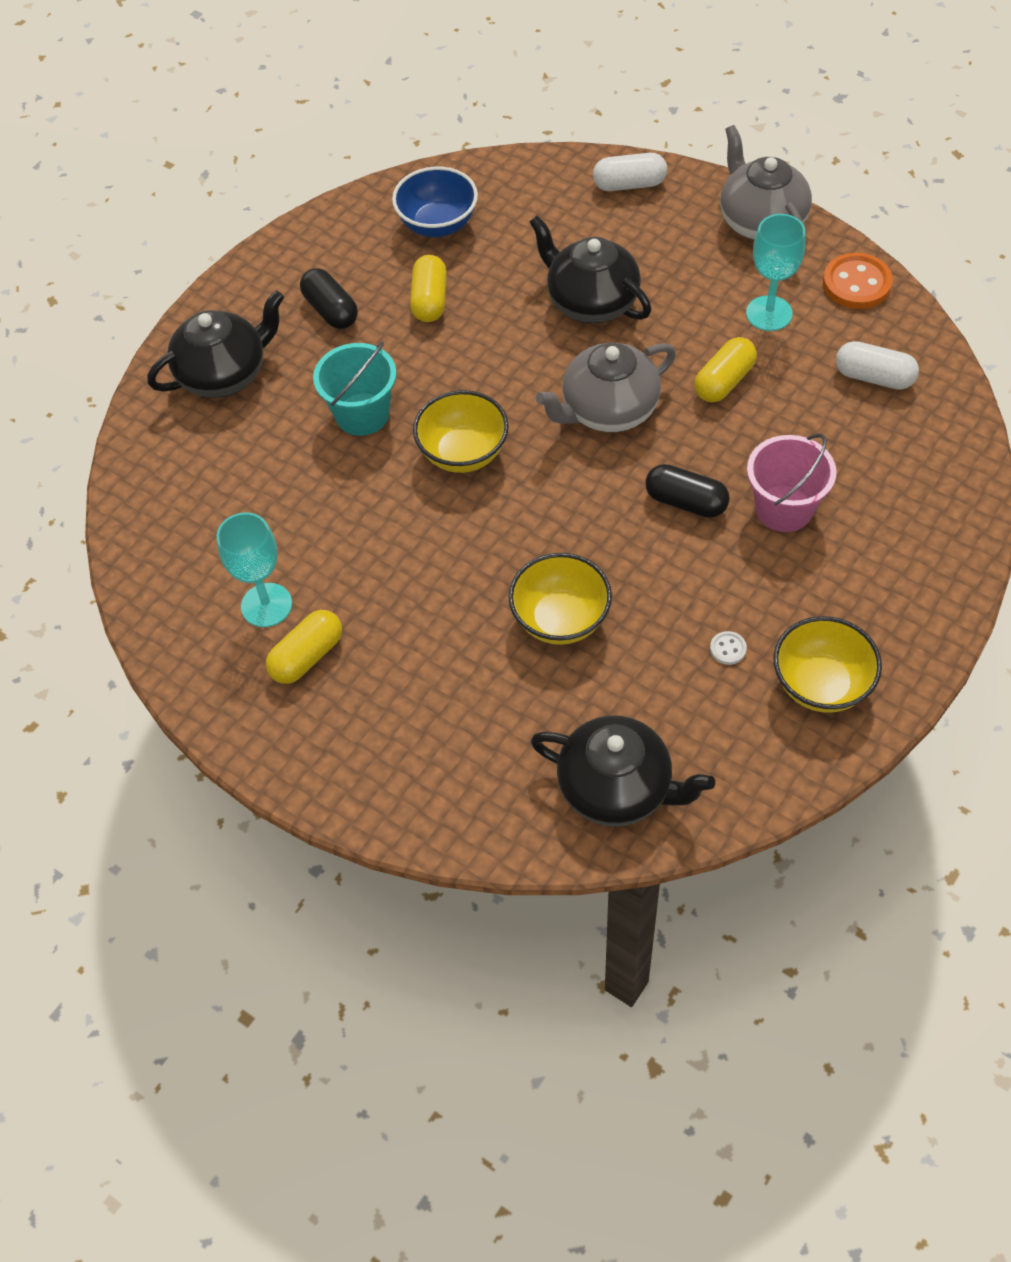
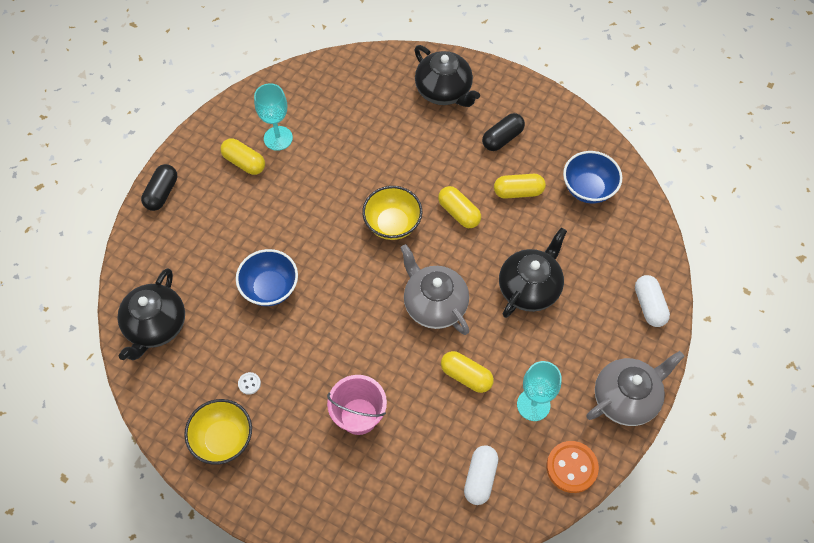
camera: 80 degrees right, 5 degrees up
turquoise bucket [313,341,396,436] -> none
yellow bowl [508,553,612,645] -> blue bowl [236,249,298,306]
black capsule [645,464,730,518] -> black capsule moved to [141,164,177,211]
none -> yellow capsule [438,186,481,228]

